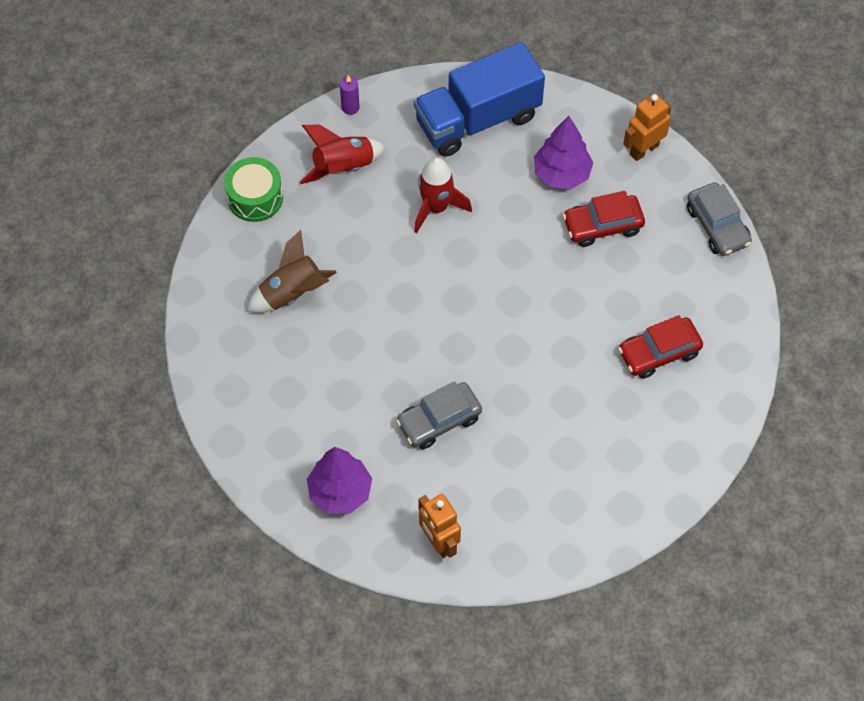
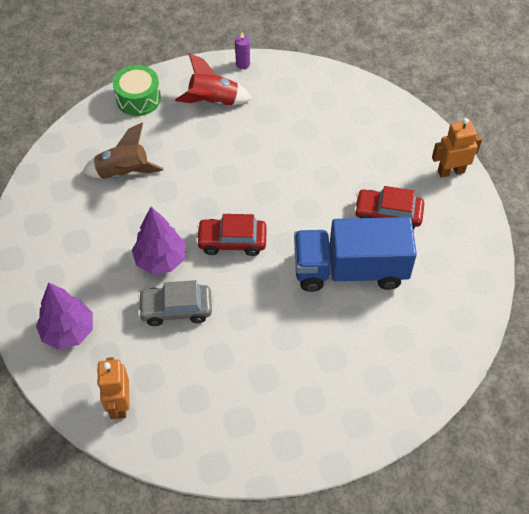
camera: 25 degrees right, 5 degrees down
blue truck [414,42,545,157] -> blue truck moved to [294,217,417,292]
red rocket [414,157,472,233] -> none
purple tree [534,116,594,189] -> purple tree moved to [132,207,186,274]
red car [618,315,703,379] -> red car moved to [196,214,267,256]
grey car [687,182,752,256] -> none

